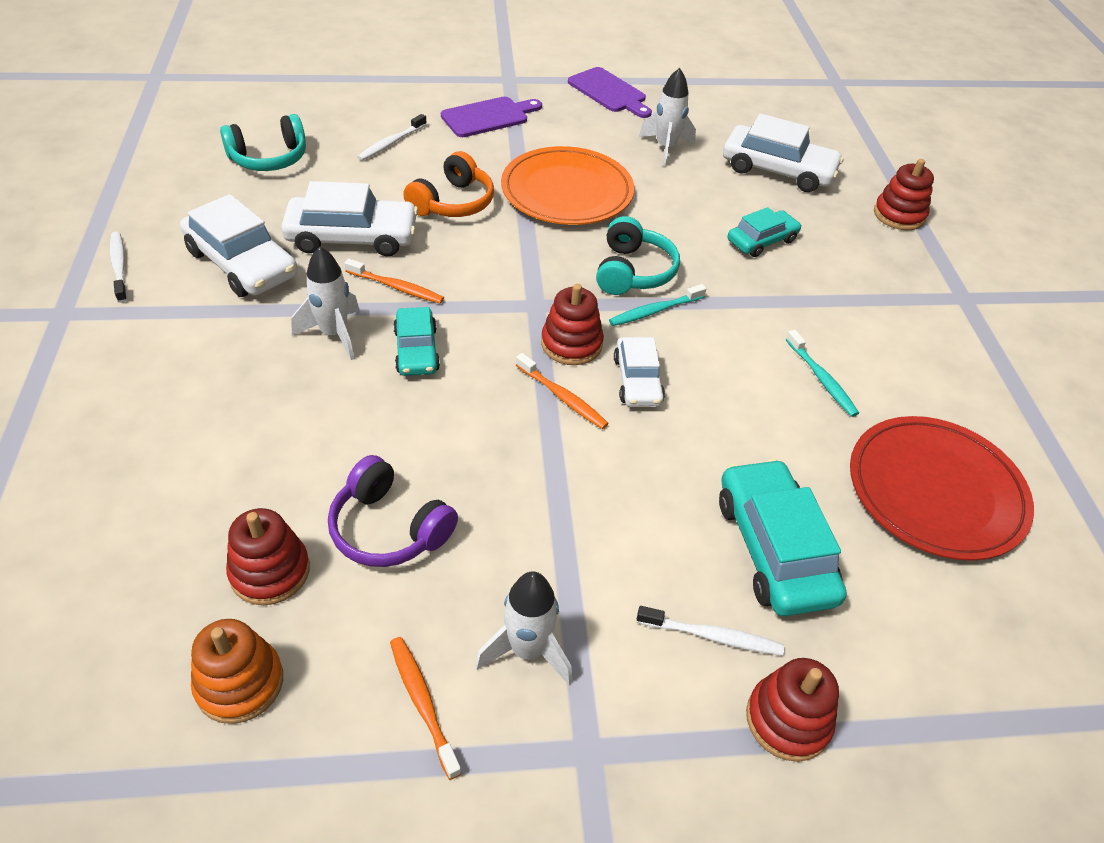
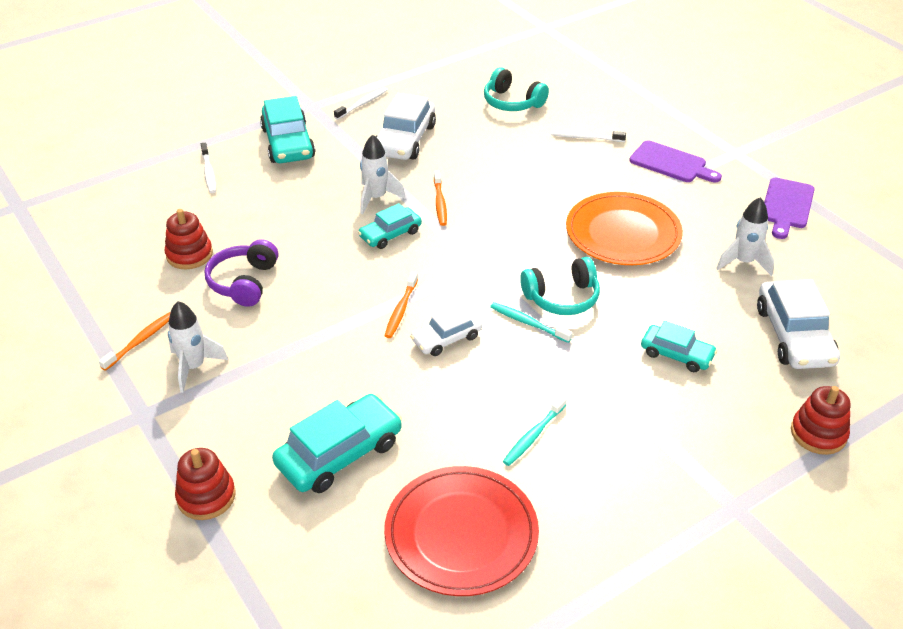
camera: 65 degrees right, 5 degrees down
orange stacking toy [191,619,283,724] -> none
white car [281,181,418,256] -> none
orange headphones [403,151,494,217] -> none
red stacking toy [541,284,604,365] -> none
white toothbrush [637,606,784,655] -> white toothbrush moved to [201,142,216,193]
none -> turquoise car [260,96,315,163]

